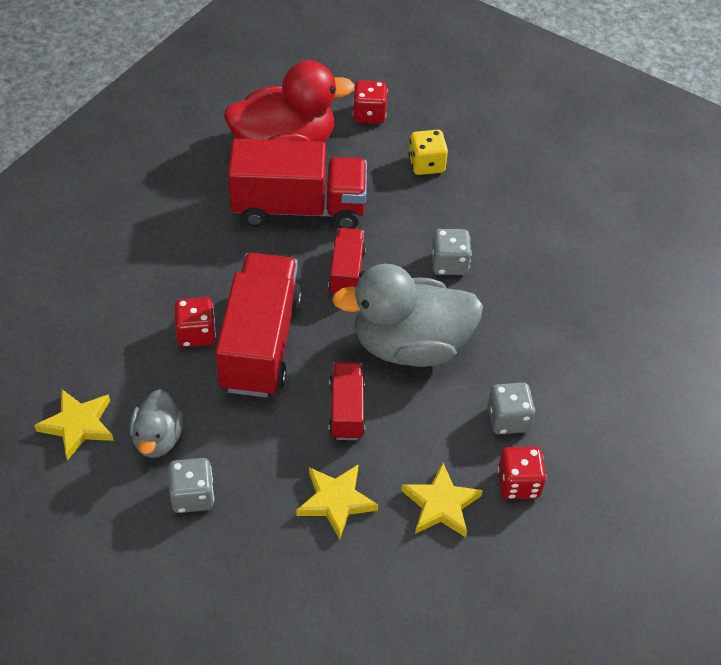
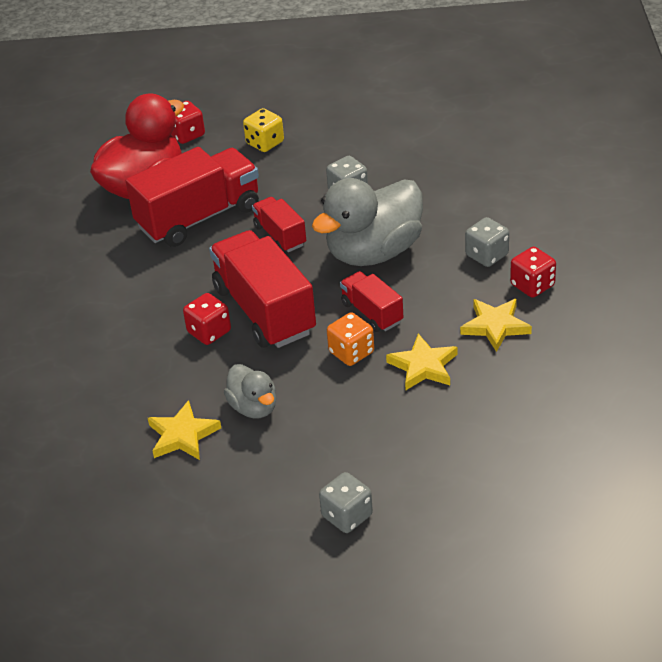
camera: 30 degrees left, 10 degrees down
grey dice [168,458,214,513] -> grey dice moved to [319,472,373,533]
none -> orange dice [327,312,374,366]

